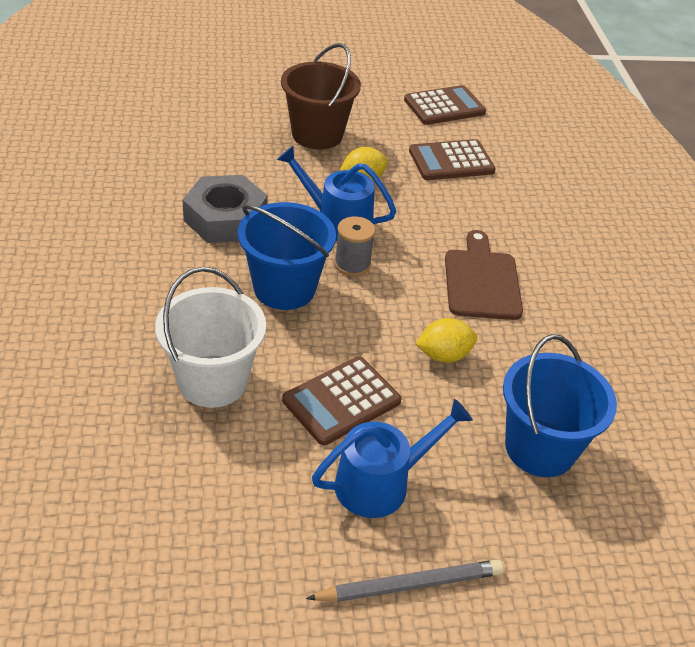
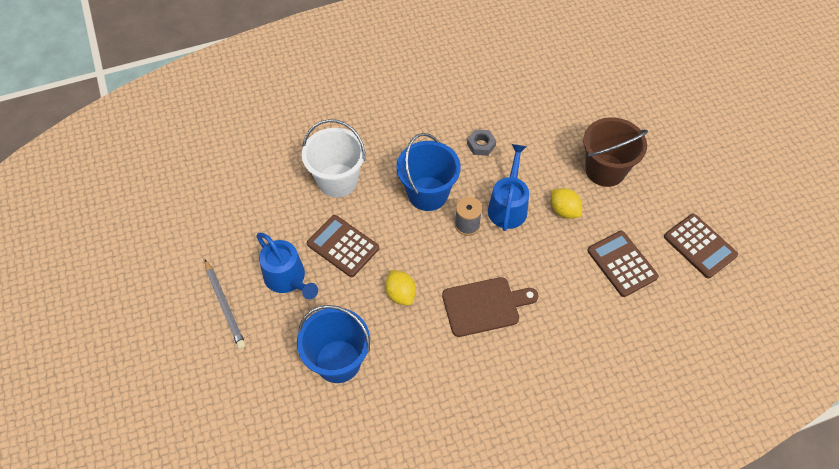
camera: 80 degrees right, 15 degrees up
grey nut [183,175,268,243] -> grey nut [467,129,496,156], size x0.51

